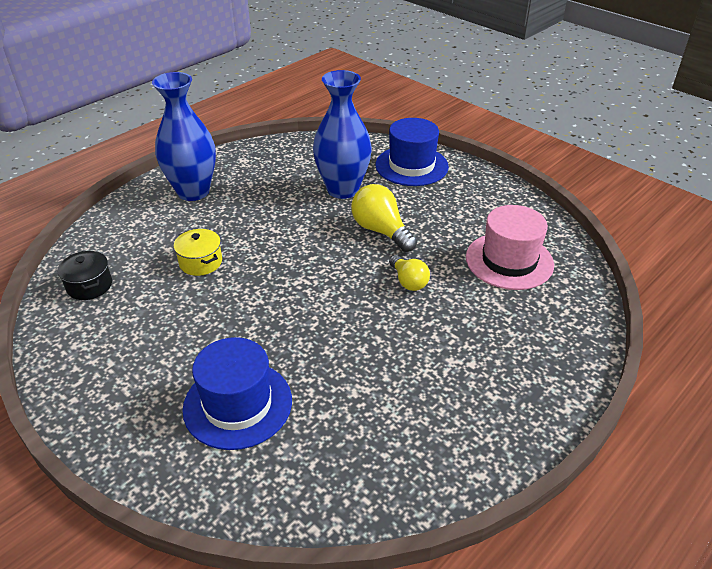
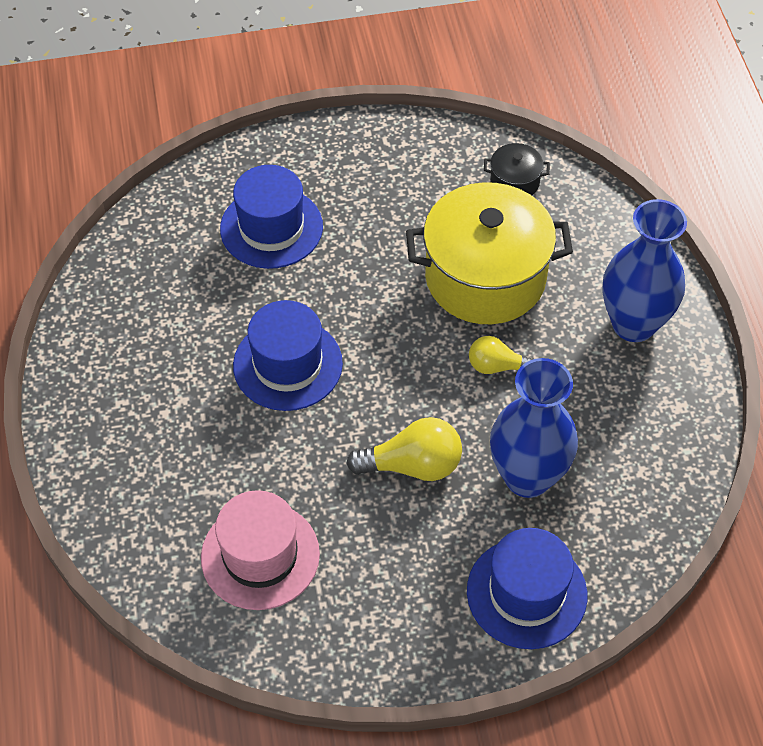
camera: 125 degrees right, 15 degrees up
yellow pot [174,229,222,276] -> yellow pot [406,182,573,324], size x2.34
yellow light bulb [389,255,430,291] -> yellow light bulb moved to [469,336,534,374]
none -> blue hat [233,300,343,411]

